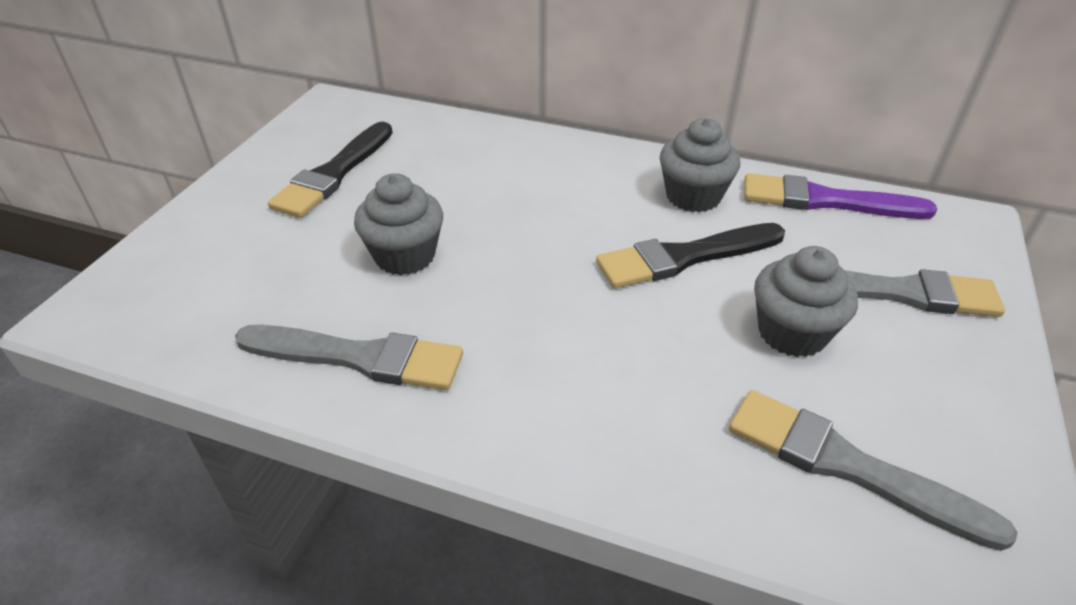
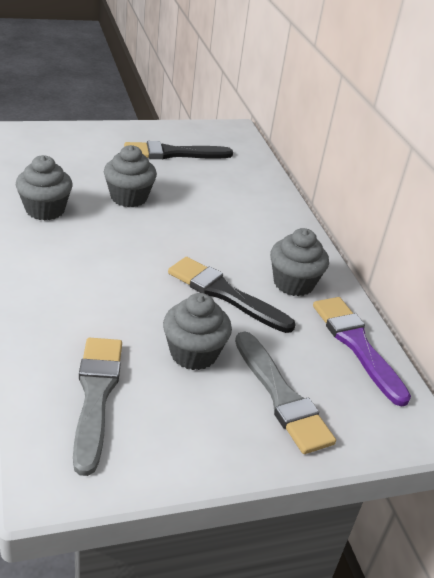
camera: 50 degrees right, 5 degrees down
grey brush [235,325,463,390] -> grey cupcake [16,155,73,220]

